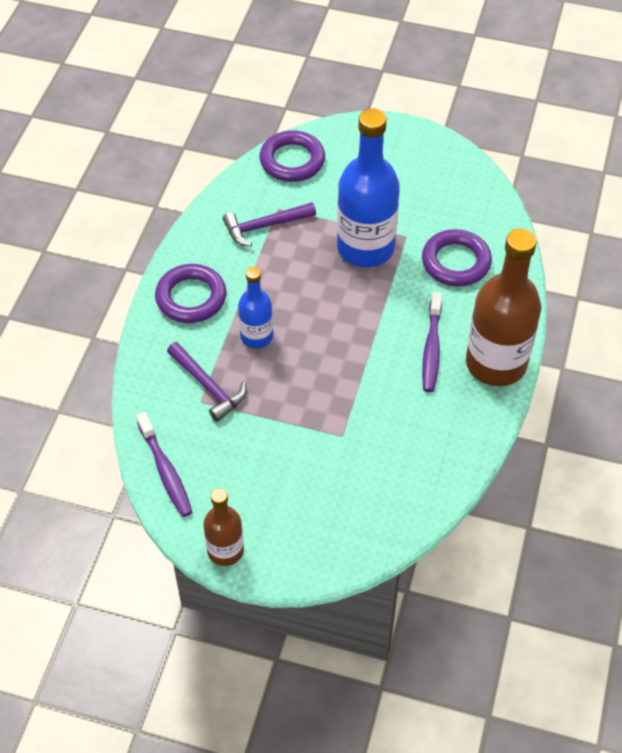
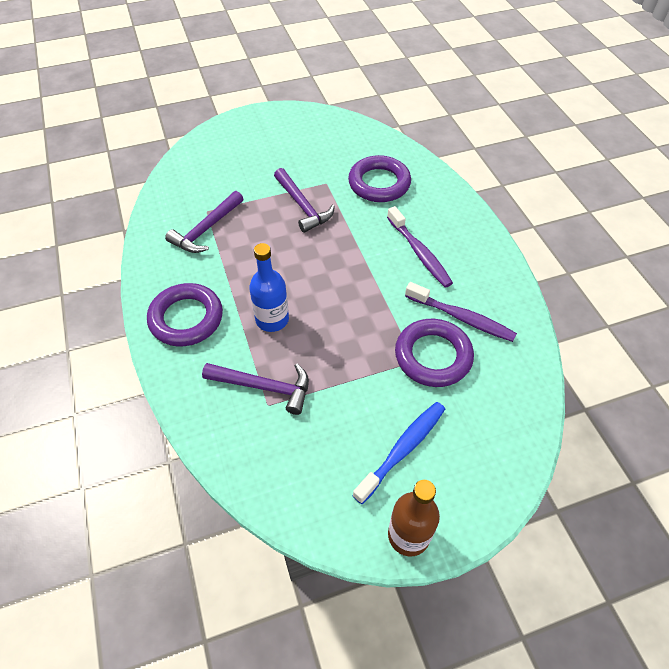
camera: 35 degrees left, 0 degrees up
purple toothbrush [136,412,192,517] -> purple toothbrush moved to [405,282,517,342]
purple ring [260,130,325,182] -> purple ring moved to [395,319,474,387]
blue bottle [337,108,400,267] -> purple hammer [274,168,335,233]
brown bottle [466,229,541,386] -> none
none -> blue toothbrush [353,402,445,504]

